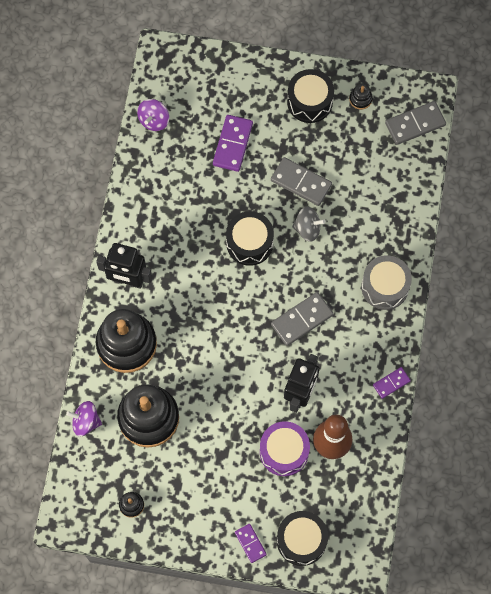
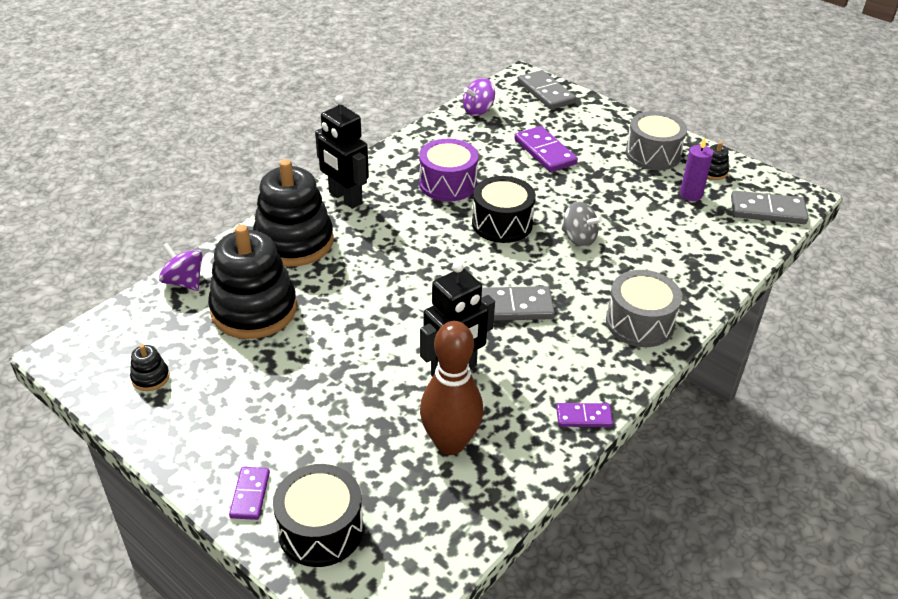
camera: 30 degrees right, 30 degrees down
purple domino [213,115,253,172] -> purple domino turned 75 degrees counterclockwise [514,126,578,172]
purple drum [260,421,310,476] -> purple drum moved to [419,139,478,201]
grey domino [271,157,332,206] -> grey domino moved to [518,70,576,110]
black drum [287,69,334,123] -> grey drum [626,111,687,170]
none -> purple candle [680,138,713,201]

